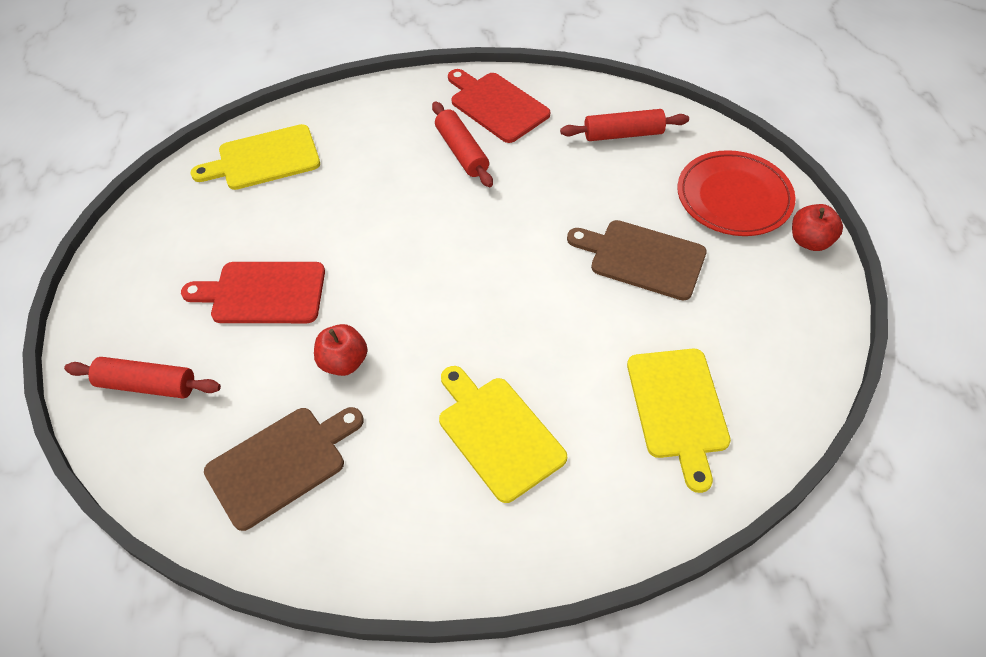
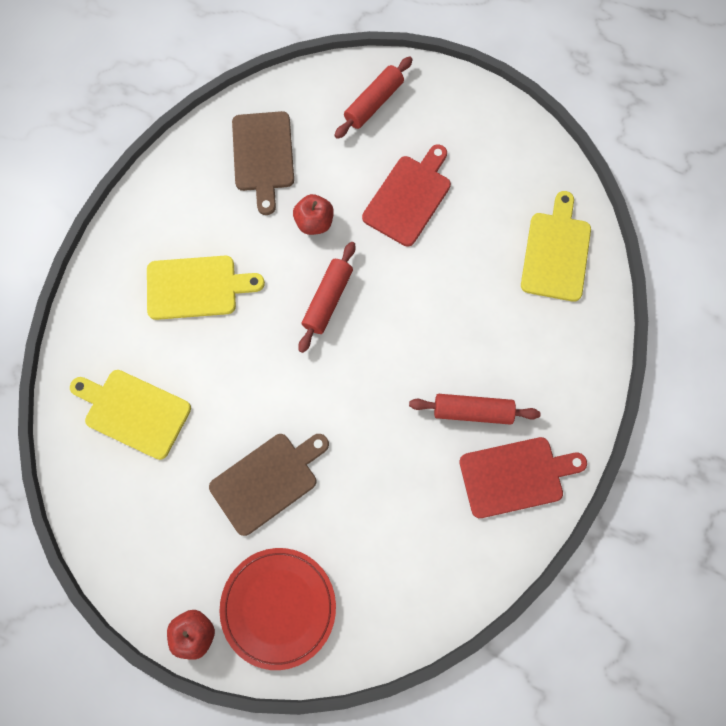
camera: 120 degrees right, 20 degrees up
red rolling pin [560,109,689,141] -> red rolling pin moved to [298,242,355,353]

